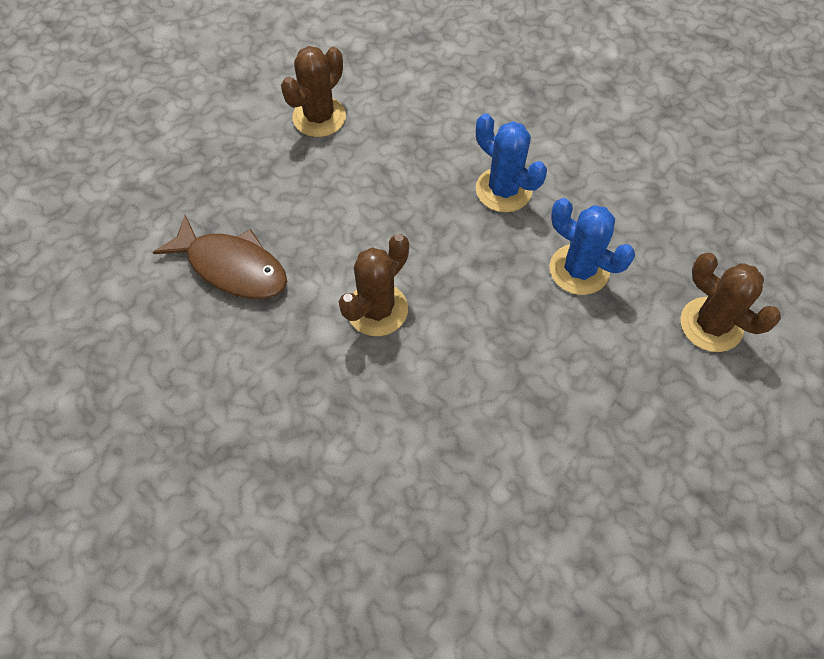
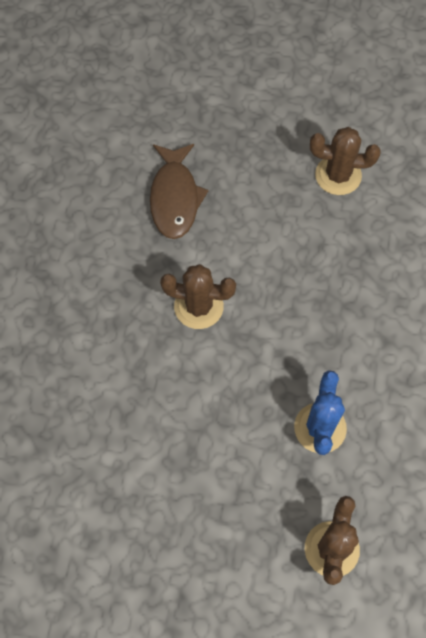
camera: 60 degrees right, 5 degrees up
blue cactus [476,113,547,212] -> none

